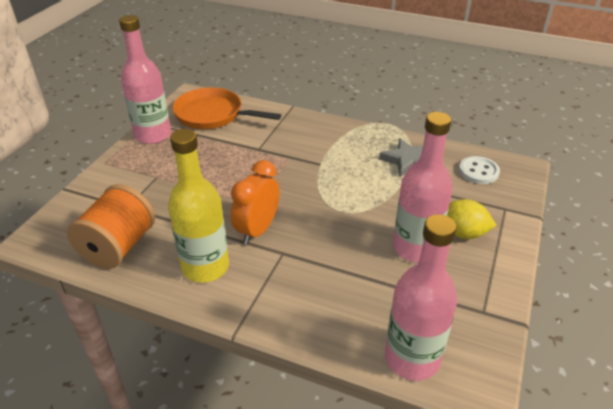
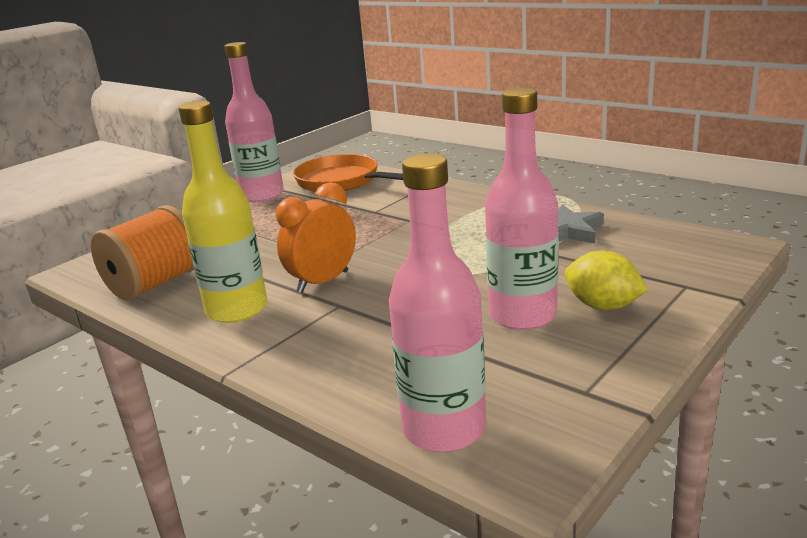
camera: 20 degrees right, 15 degrees down
white button [459,156,500,184] -> none

